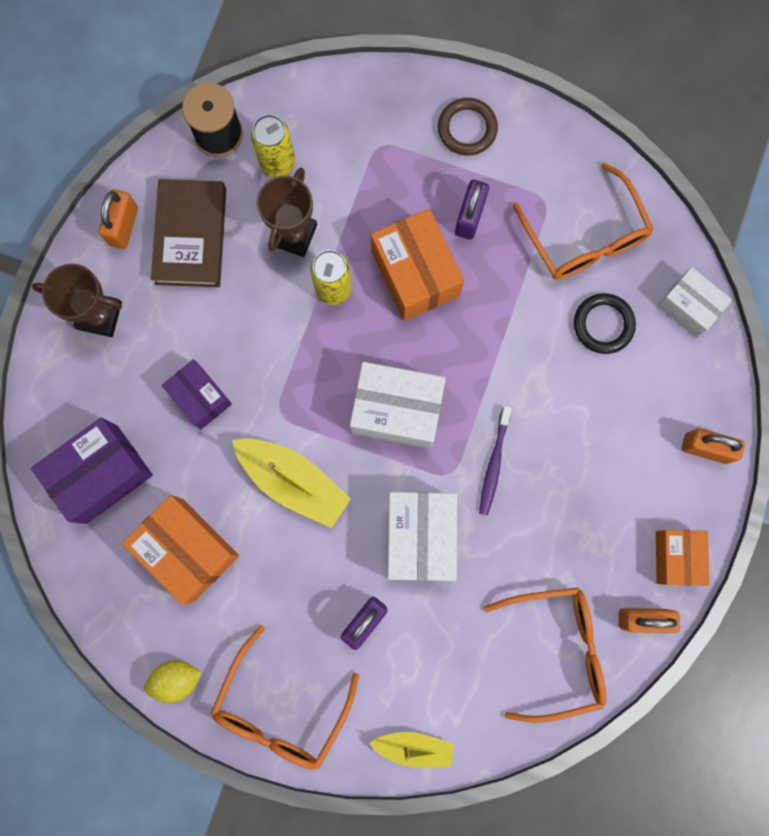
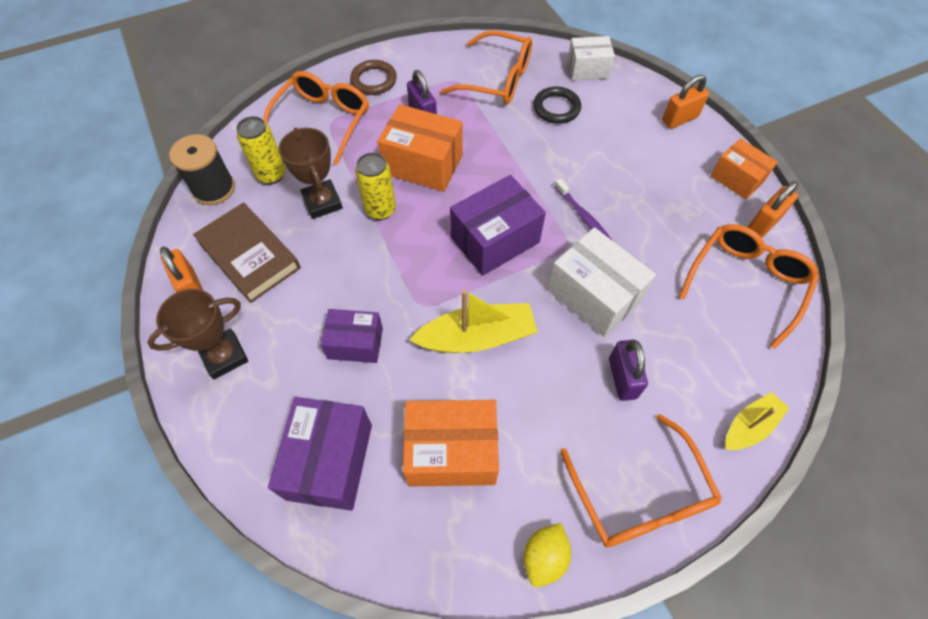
camera: 45 degrees left, 20 degrees down
white box [350,362,446,448] -> purple box [450,175,546,276]
none -> orange glasses [263,71,369,165]

